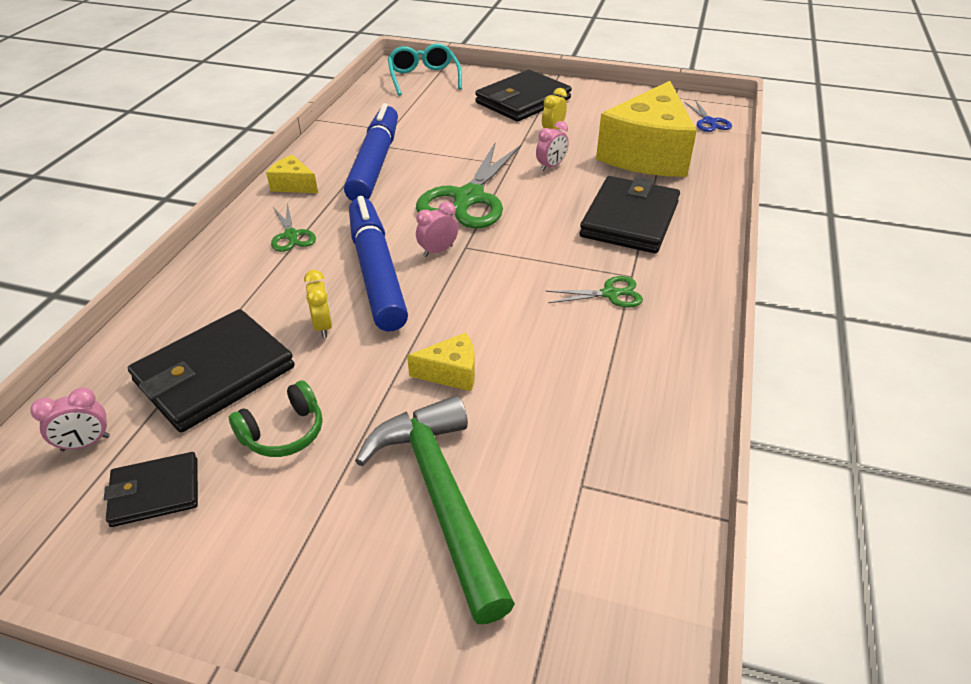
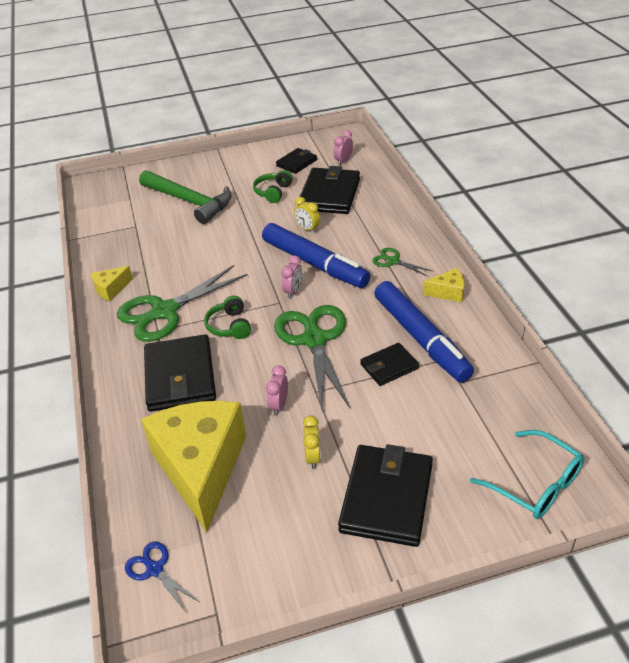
camera: 150 degrees right, 0 degrees up
yellow cheese [407,332,475,391] -> yellow cheese moved to [91,266,133,301]
green scissors [545,276,643,308] -> green scissors [117,265,247,342], size x2.11
none -> green headphones [204,296,251,339]
none -> black wallet [360,343,419,386]

